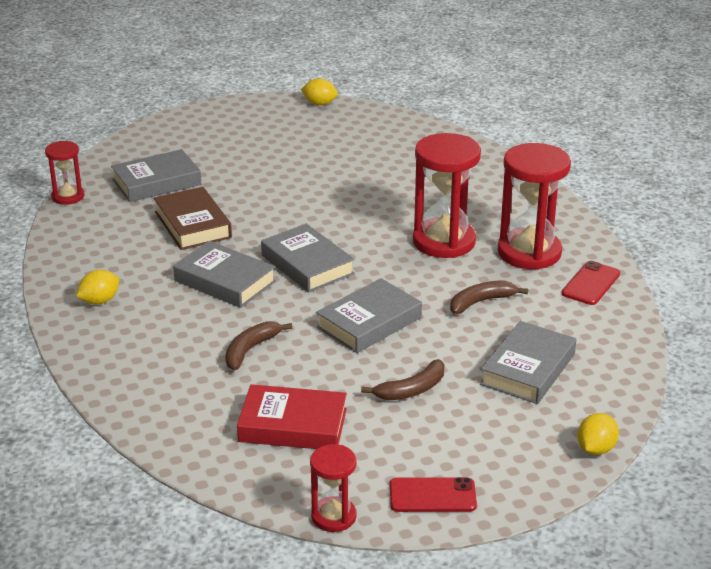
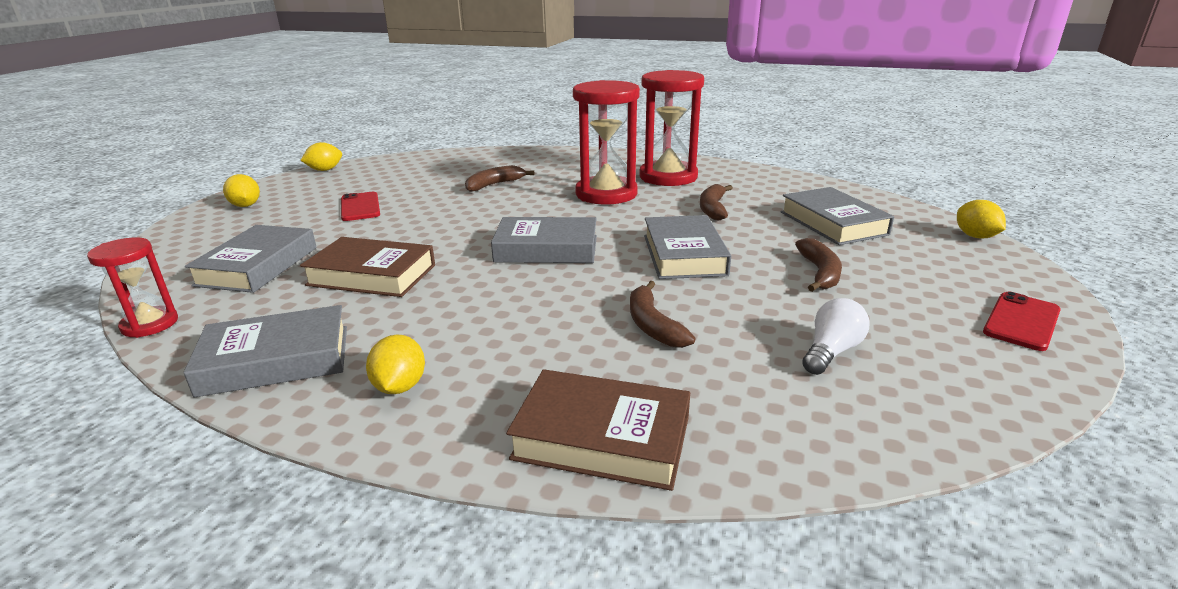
camera: 50 degrees left, 5 degrees down
grey book [173,241,276,308] -> grey book moved to [183,305,347,398]
red book [237,384,347,449] -> white light bulb [802,298,869,375]
red hourglass [310,444,357,532] -> none
red phone [562,261,620,305] -> red phone moved to [341,192,380,221]
none -> yellow lemon [223,174,260,207]
none -> brown banana [465,165,534,192]
none -> brown book [506,369,690,491]

